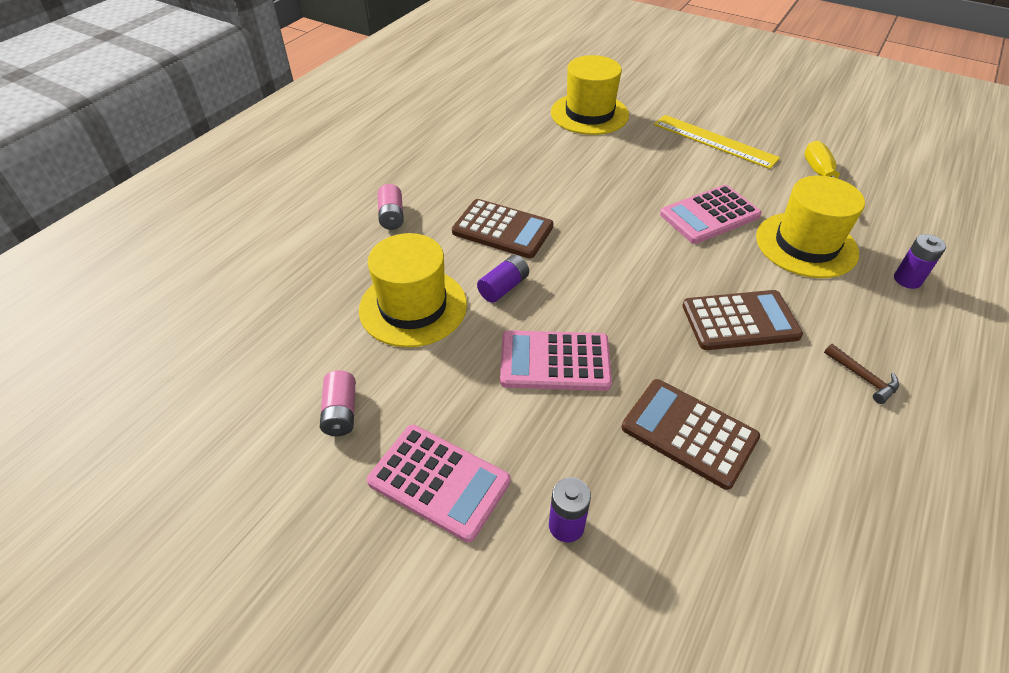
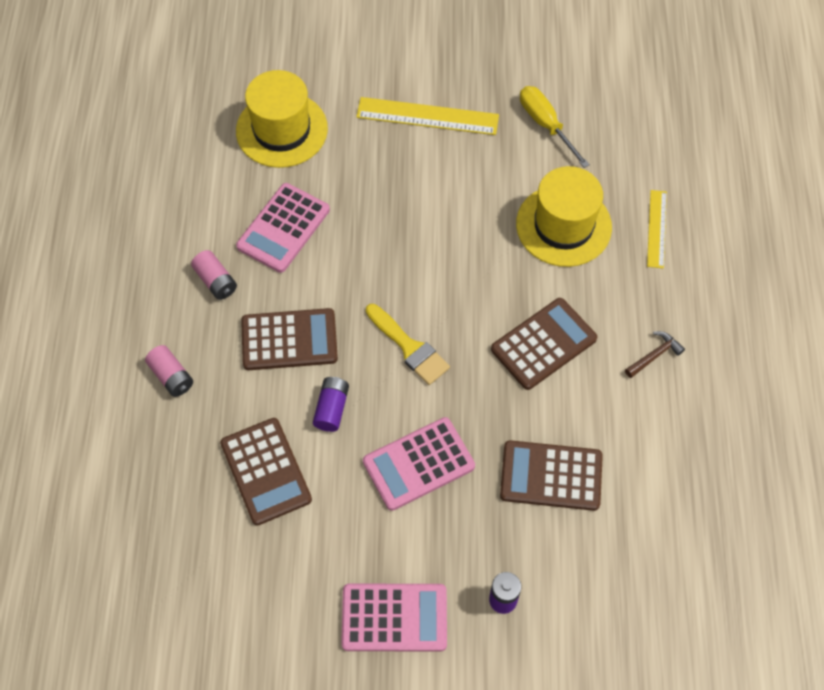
camera: 30 degrees left, 15 degrees up
pink battery [320,370,356,436] -> pink battery moved to [191,250,237,300]
yellow hat [359,233,467,347] -> brown calculator [220,418,312,526]
pink calculator [660,185,762,244] -> pink calculator moved to [236,183,330,273]
brown hammer [824,344,899,404] -> brown hammer turned 60 degrees counterclockwise [625,331,685,378]
purple battery [894,234,946,289] -> yellow ruler [647,190,667,269]
none -> yellow brush [366,304,450,385]

